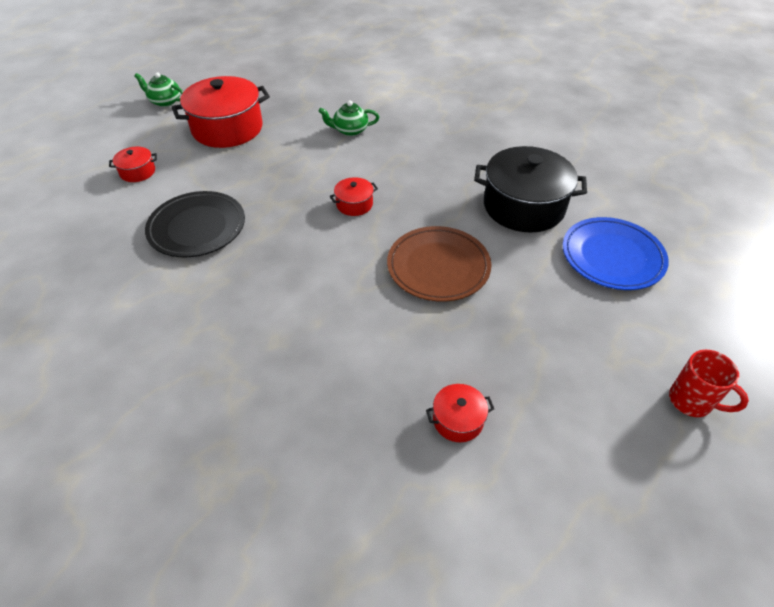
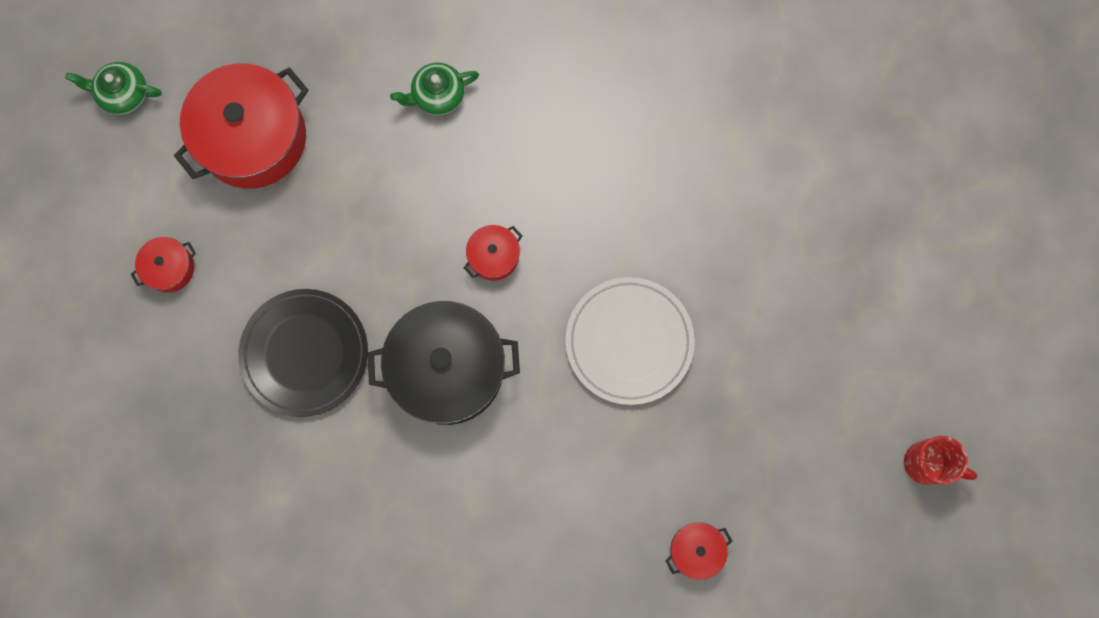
camera: 15 degrees left, 30 degrees up
brown plate [387,226,491,302] -> white plate [566,277,695,405]
black pot [474,146,587,233] -> black pot moved to [367,301,520,425]
blue plate [563,217,669,290] -> none

